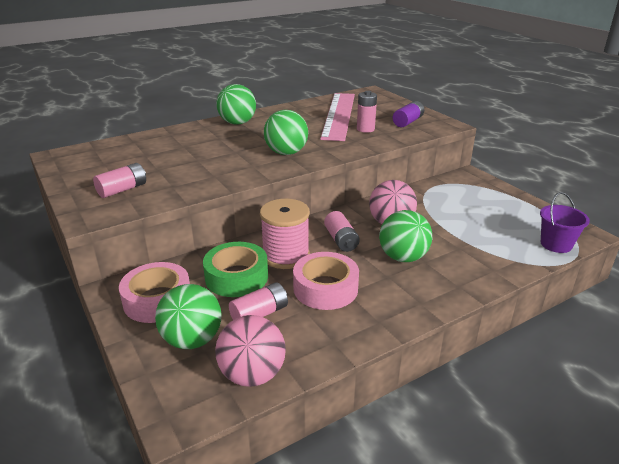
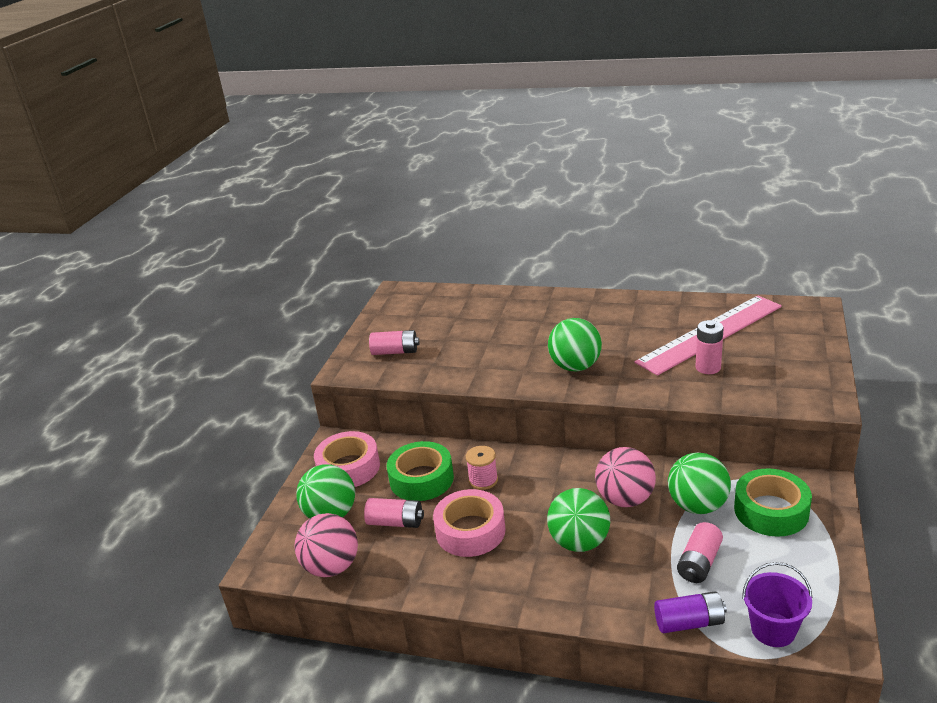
camera: 50 degrees right, 0 degrees up
green ball [216,84,256,125] -> green ball moved to [668,452,731,514]
pink spool [260,199,310,269] -> pink spool [466,446,498,490], size x0.57
pink battery [324,211,360,252] -> pink battery moved to [677,522,723,583]
purple battery [393,101,424,127] -> purple battery moved to [654,591,727,633]
none -> green tape [734,468,812,537]

